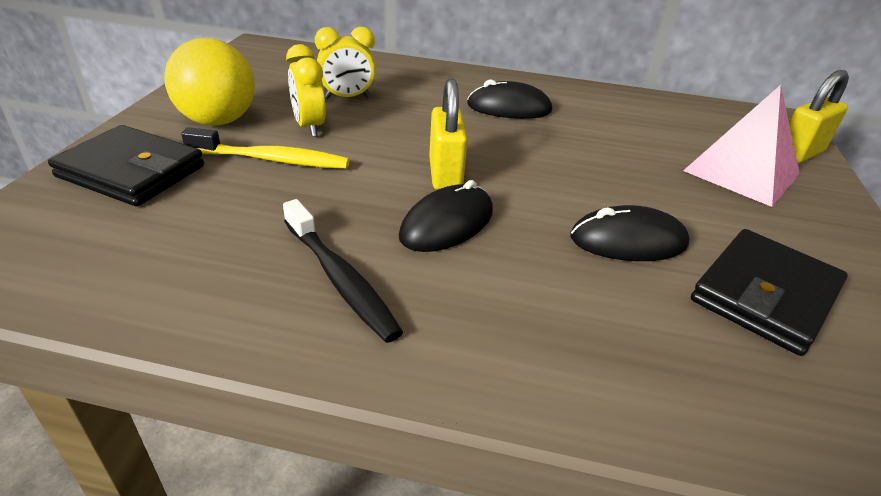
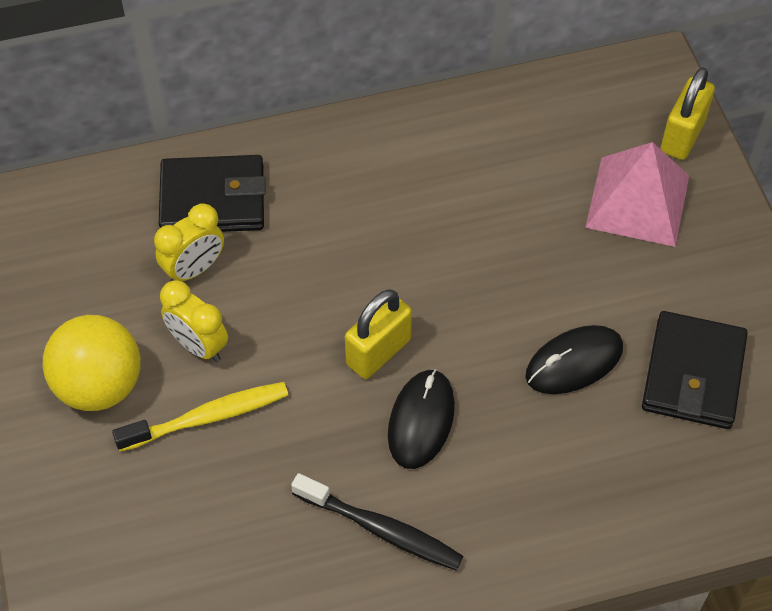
camera: 25 degrees left, 20 degrees up
black wallet [48,125,204,206] -> black wallet moved to [159,155,266,232]
yellow padlock [429,78,468,190] -> yellow padlock turned 75 degrees clockwise [345,290,412,379]
black mouse [467,79,552,119] -> none

